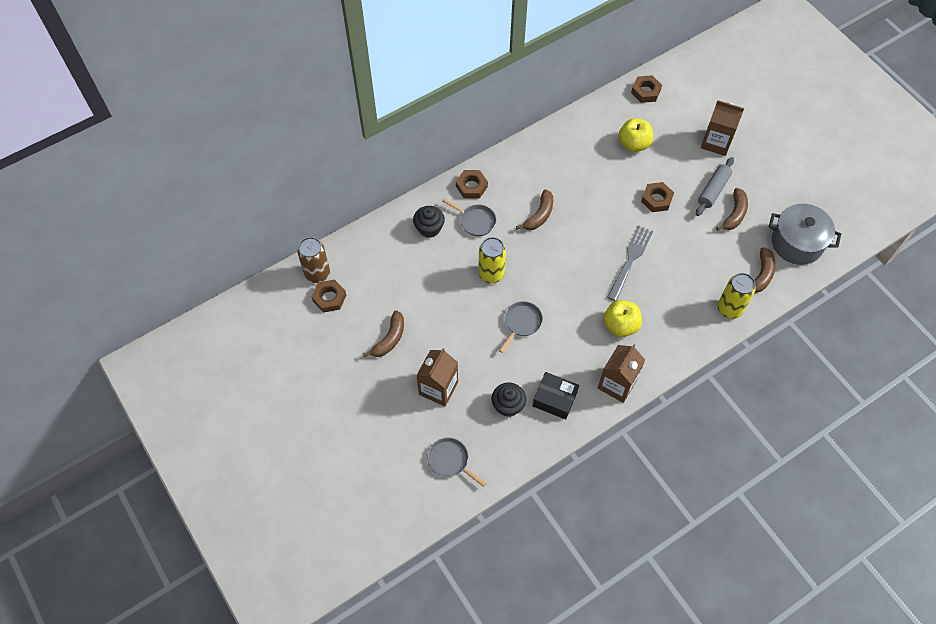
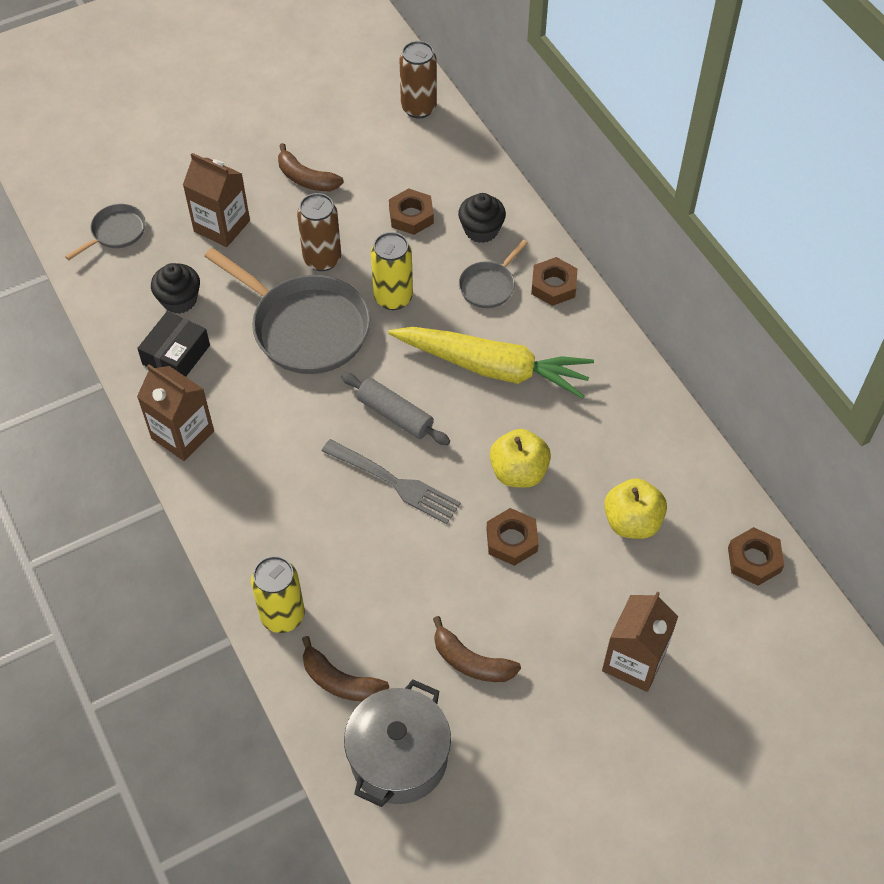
camera: 95 degrees right, 5 degrees down
brown nut [312,279,346,313] -> brown nut moved to [389,188,434,235]
grey pan [499,301,543,353] -> grey pan [204,247,370,374], size x2.04
brown banana [516,189,553,230] -> yellow carrot [388,327,594,399]
yellow apple [603,300,642,337] -> yellow apple moved to [490,429,551,488]
grey rolling pin [696,157,734,216] -> grey rolling pin moved to [341,372,450,445]
none -> brown can [297,193,341,271]

